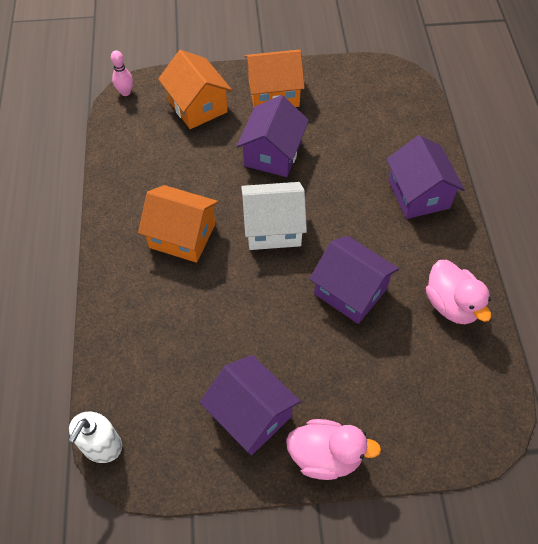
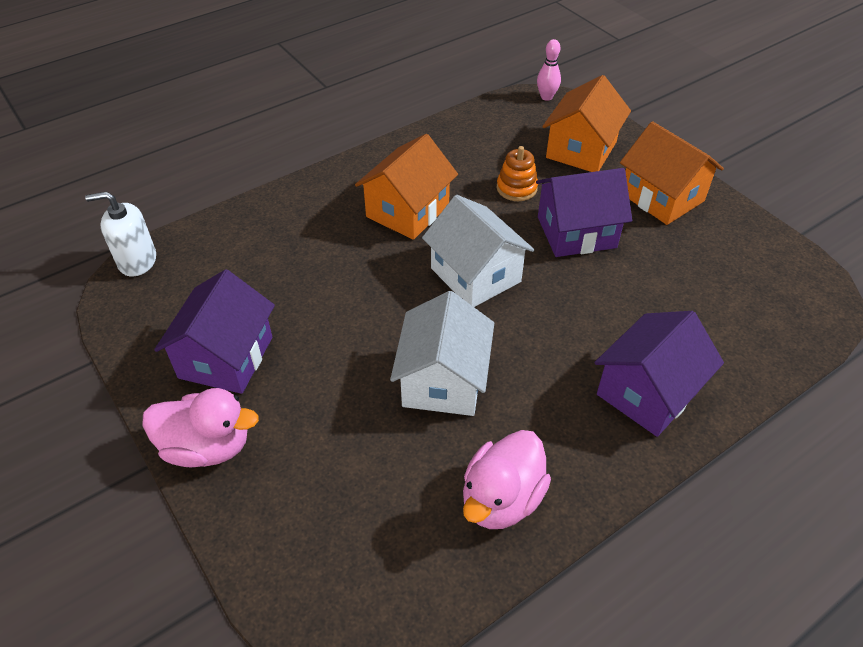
camera: 60 degrees right, 10 degrees down
orange house [138,185,218,263] -> orange house turned 45 degrees clockwise [355,134,458,240]
pink duck [286,419,381,480] -> pink duck turned 60 degrees counterclockwise [142,388,259,467]
purple house [309,236,399,324] -> white house [390,291,494,416]
none -> orange stacking toy [497,146,538,201]

